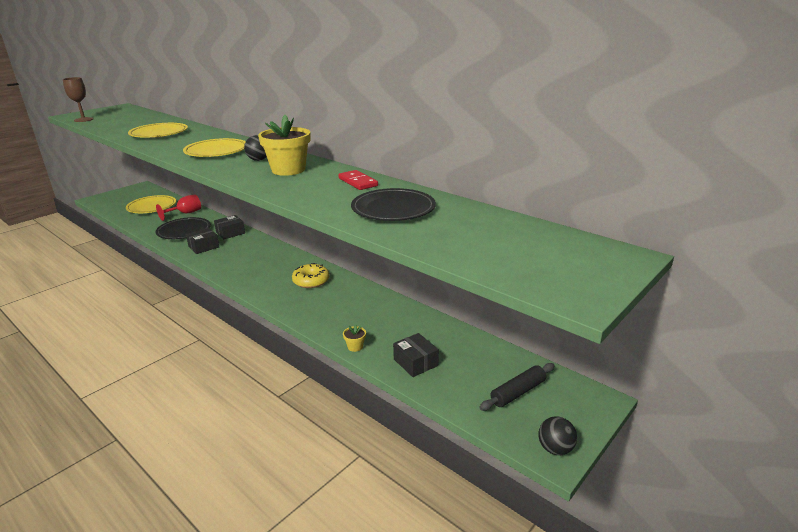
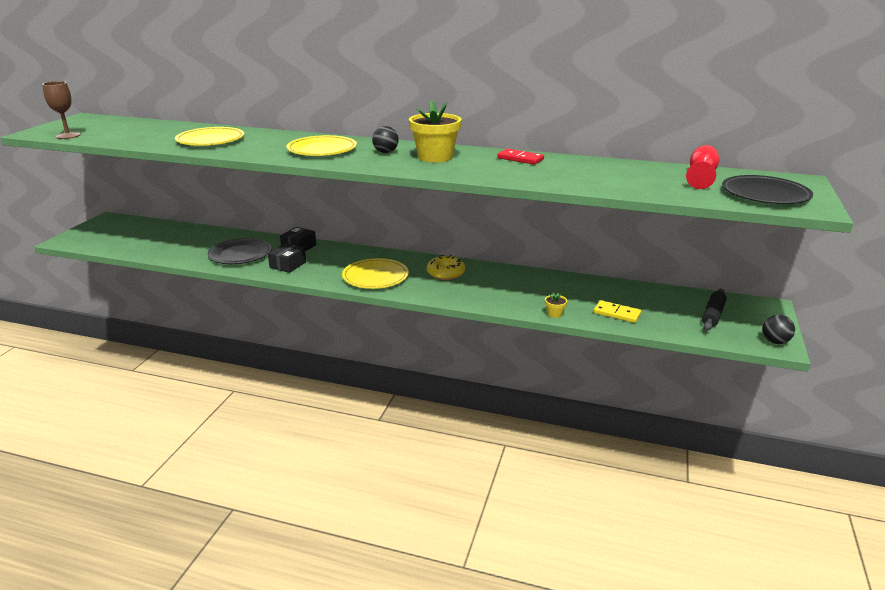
camera: 25 degrees left, 0 degrees up
yellow plate [126,195,176,213] -> yellow plate moved to [342,258,409,289]
red goblet [156,194,201,221] -> red goblet moved to [686,145,719,189]
black plate [351,188,436,221] -> black plate moved to [722,175,813,204]
black box [393,333,439,377] -> yellow domino [594,300,641,323]

